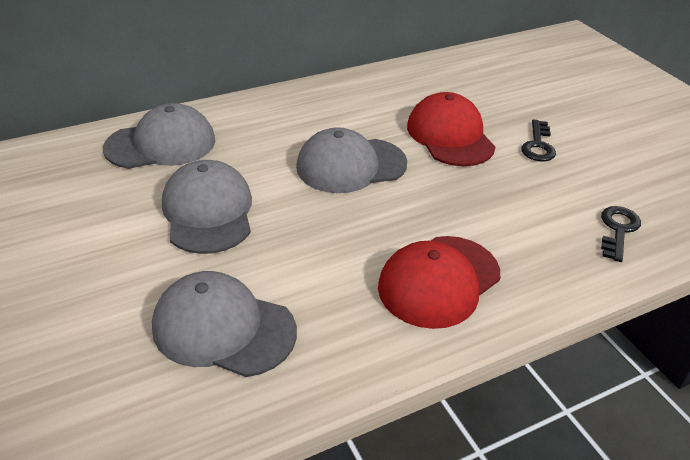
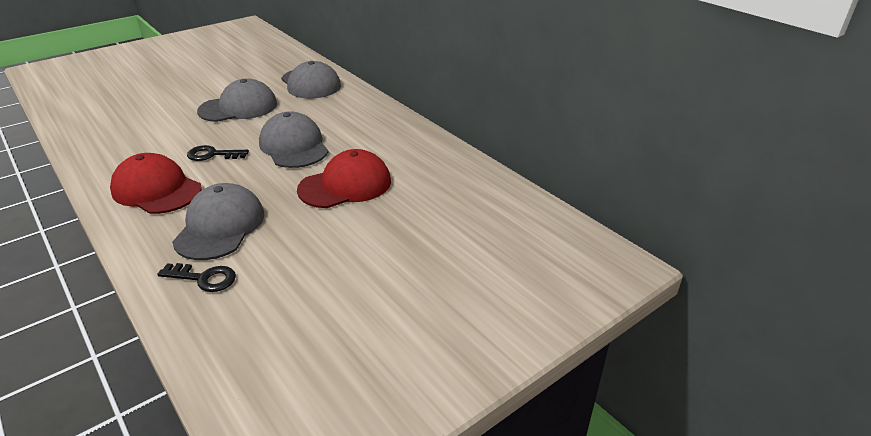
camera: 80 degrees right, 5 degrees down
grey cap [152,271,297,377] -> grey cap moved to [172,183,264,260]
black key [521,119,556,161] -> black key moved to [187,145,249,161]

